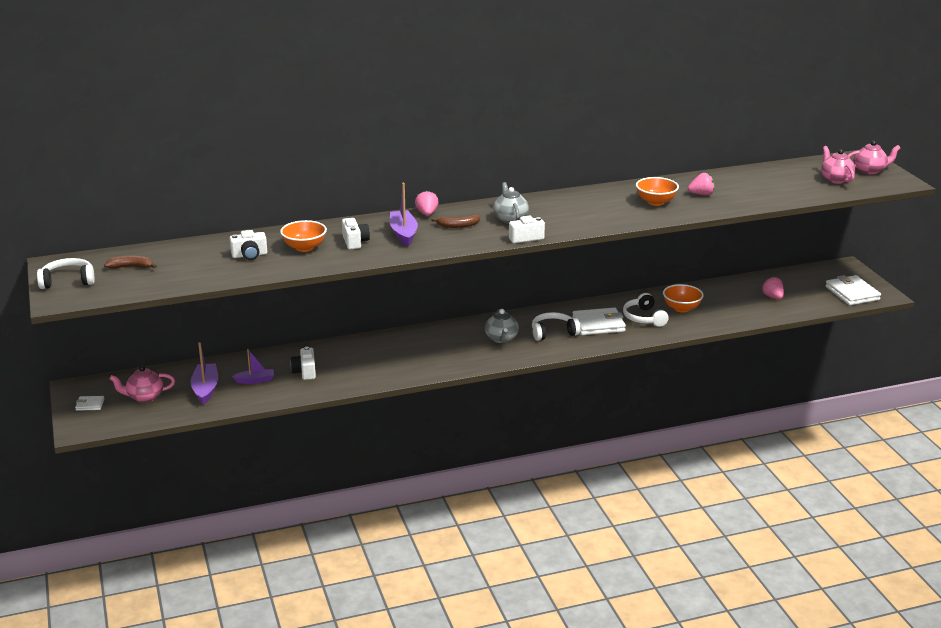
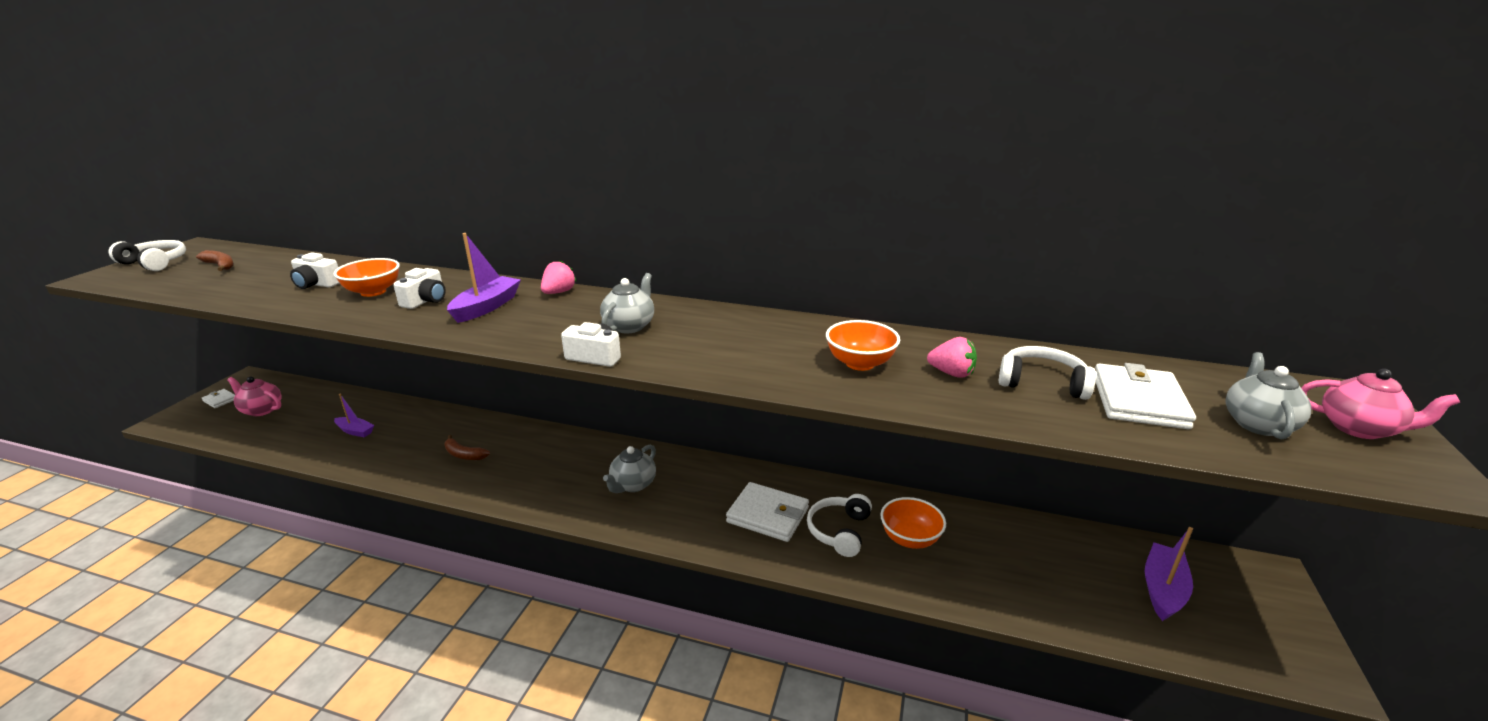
camera: 35 degrees right, 0 degrees up
purple boat [190,342,218,405] -> purple boat moved to [1145,527,1193,621]
white camera [290,347,316,380] -> none
brown banana [431,215,480,228] -> brown banana moved to [444,435,490,460]
white headphones [532,312,580,341] -> white headphones moved to [999,346,1096,400]
pink strawberry [761,276,784,299] -> none
pink teapot [821,146,856,184] -> grey teapot [1226,352,1311,439]
white wallet [825,275,881,305] -> white wallet moved to [1095,363,1196,429]

